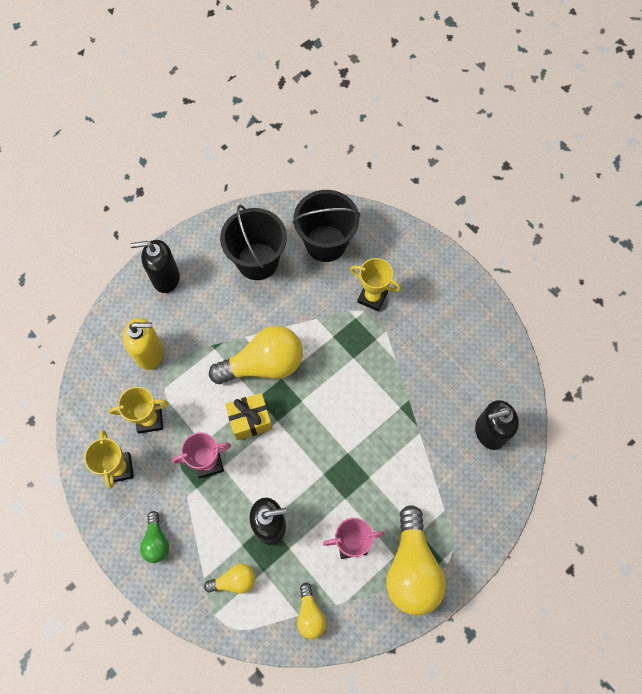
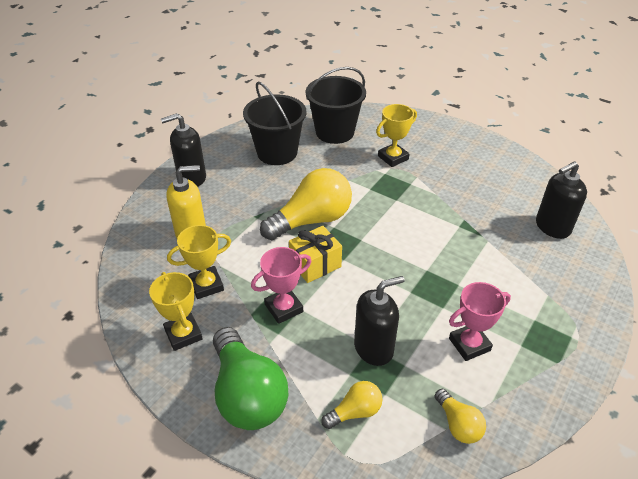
camera: 15 degrees left, 25 degrees down
green light bulb [140,511,169,563] -> green light bulb [213,327,288,430], size x2.02
yellow trophy [350,258,401,311] -> yellow trophy turned 45 degrees counterclockwise [376,104,417,167]
yellow light bulb [386,505,446,615] -> none

